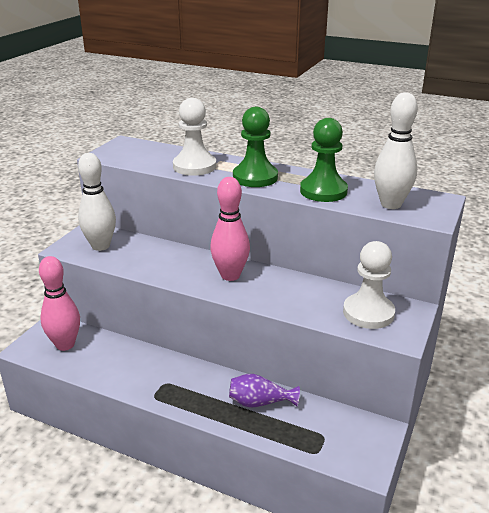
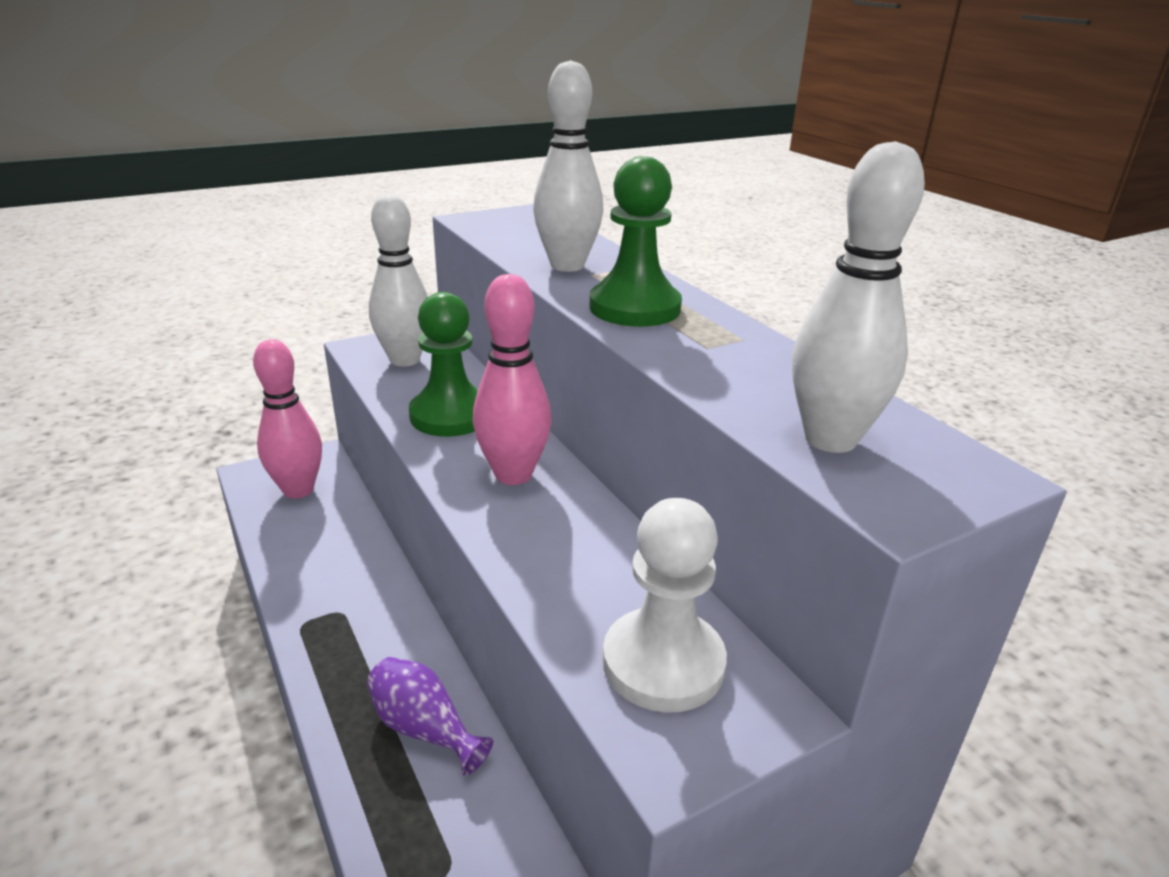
camera: 35 degrees right, 0 degrees up
white pawn [173,98,216,176] -> white bowling pin [533,60,603,272]
green pawn [300,118,348,202] -> green pawn moved to [409,292,478,437]

